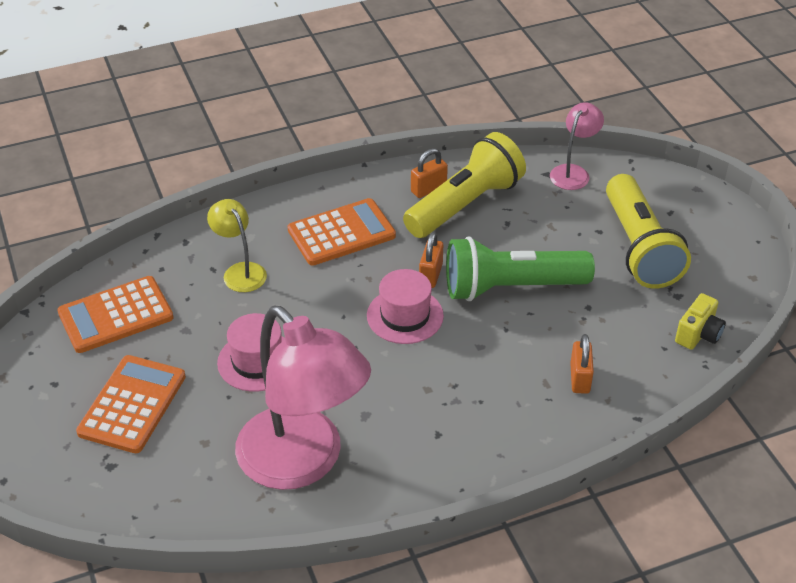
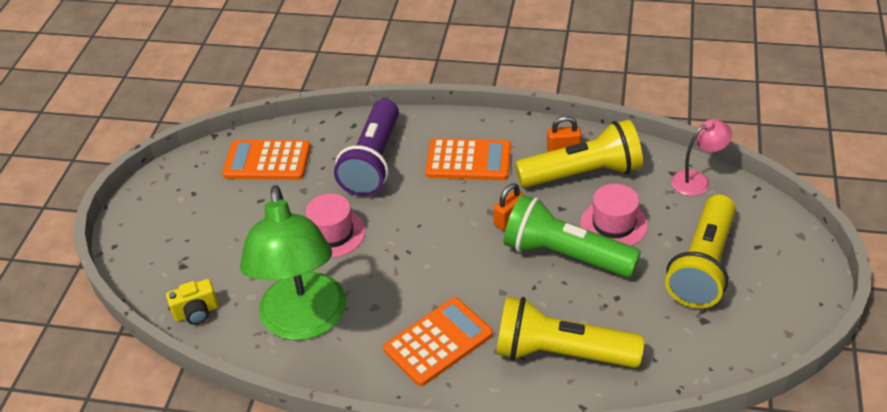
camera: 35 degrees right, 0 degrees up
orange calculator [76,355,186,453] -> orange calculator moved to [383,297,493,386]
yellow lamp [207,199,267,292] -> purple flashlight [334,99,399,196]
pink lamp [235,306,371,490] -> green lamp [240,185,346,340]
pink hat [367,269,444,344] -> pink hat moved to [580,184,648,246]
orange padlock [570,334,594,394] -> yellow flashlight [496,297,644,368]
yellow camera [675,293,726,350] -> yellow camera moved to [166,279,218,325]

